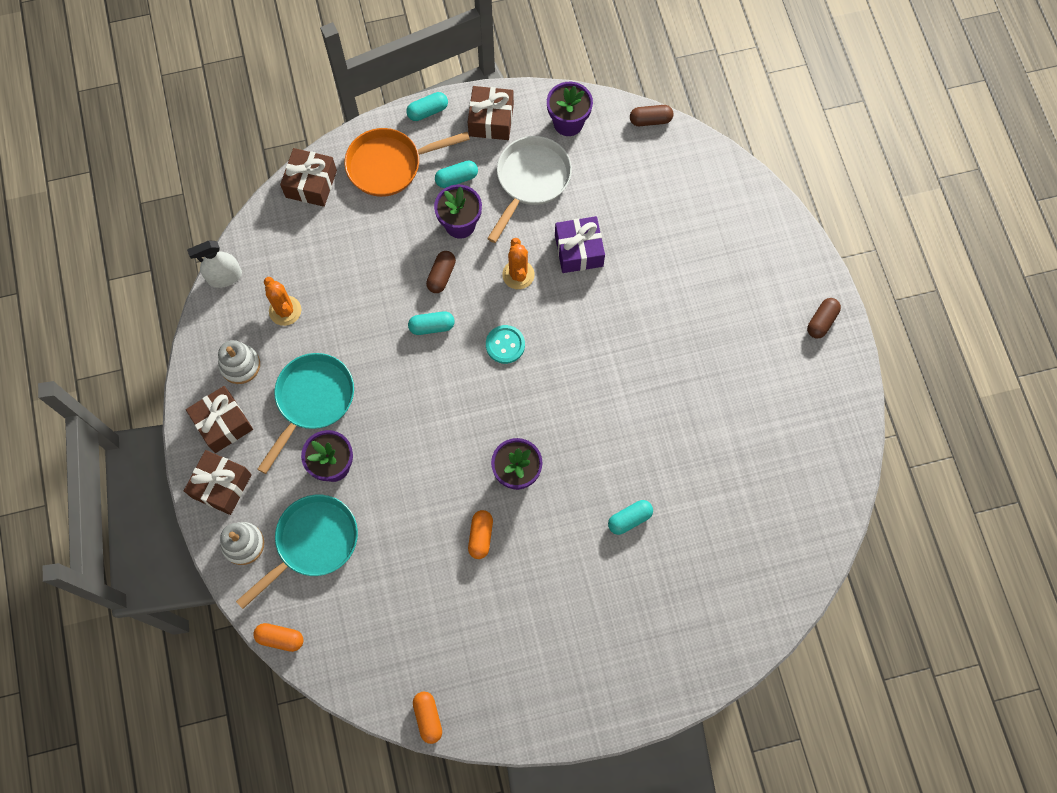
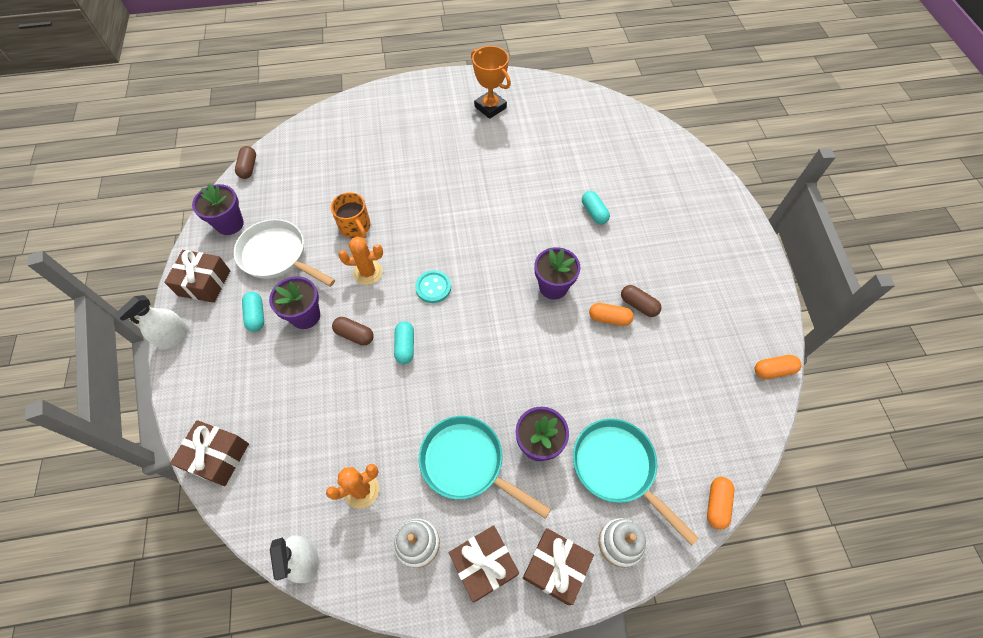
camera: 85 degrees left, 10 degrees down
orange pan [345,128,470,197] -> none
turquoise capsule [406,92,448,121] -> white spray bottle [115,295,189,350]
purple gift [555,216,605,273] -> orange mug [331,192,371,238]
brown capsule [807,298,841,339] -> brown capsule moved to [621,285,661,317]
none -> orange trophy [471,46,511,119]

